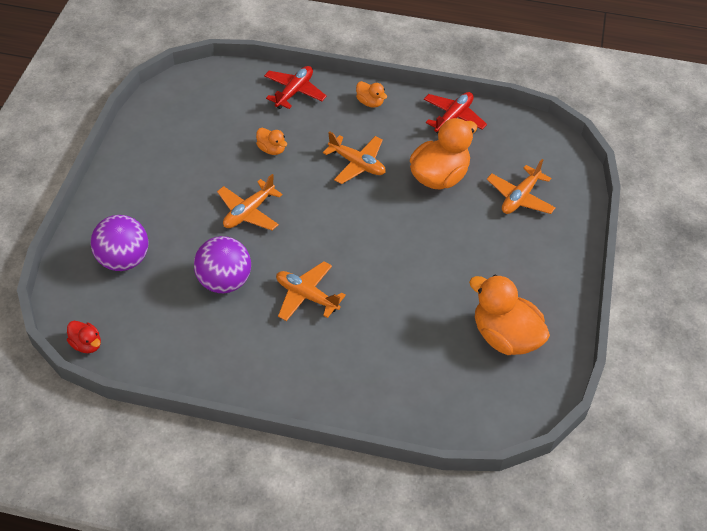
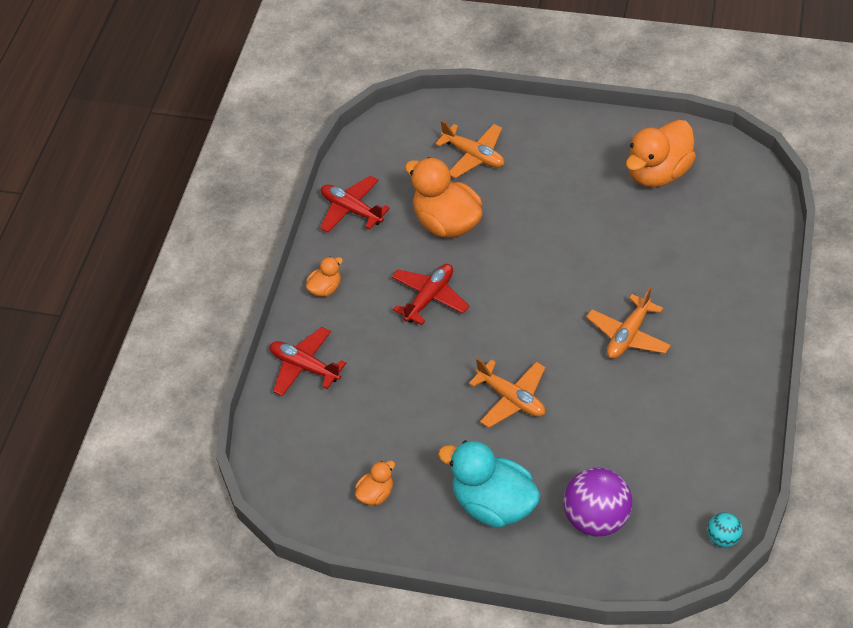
camera: 85 degrees left, 0 degrees up
red duck [67,321,101,353] -> turquoise ball [707,512,743,547]
purple ball [194,236,251,293] -> none
orange duck [256,128,287,155] -> orange duck moved to [355,461,395,505]
orange plane [323,131,386,184] -> red plane [391,264,469,325]
none -> turquoise duck [438,440,540,528]

